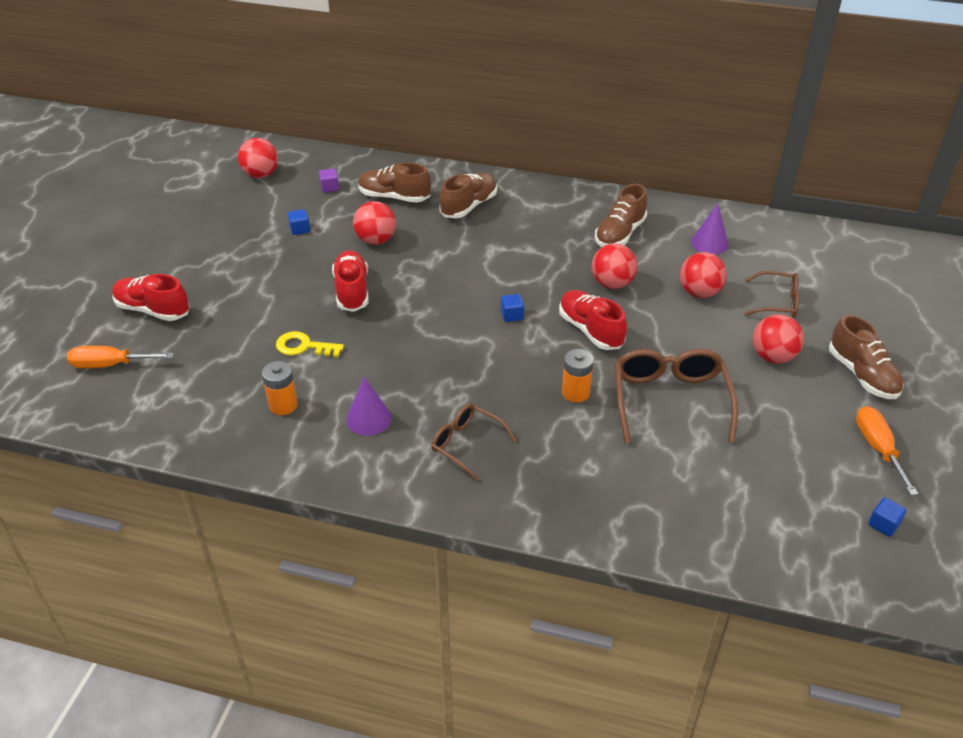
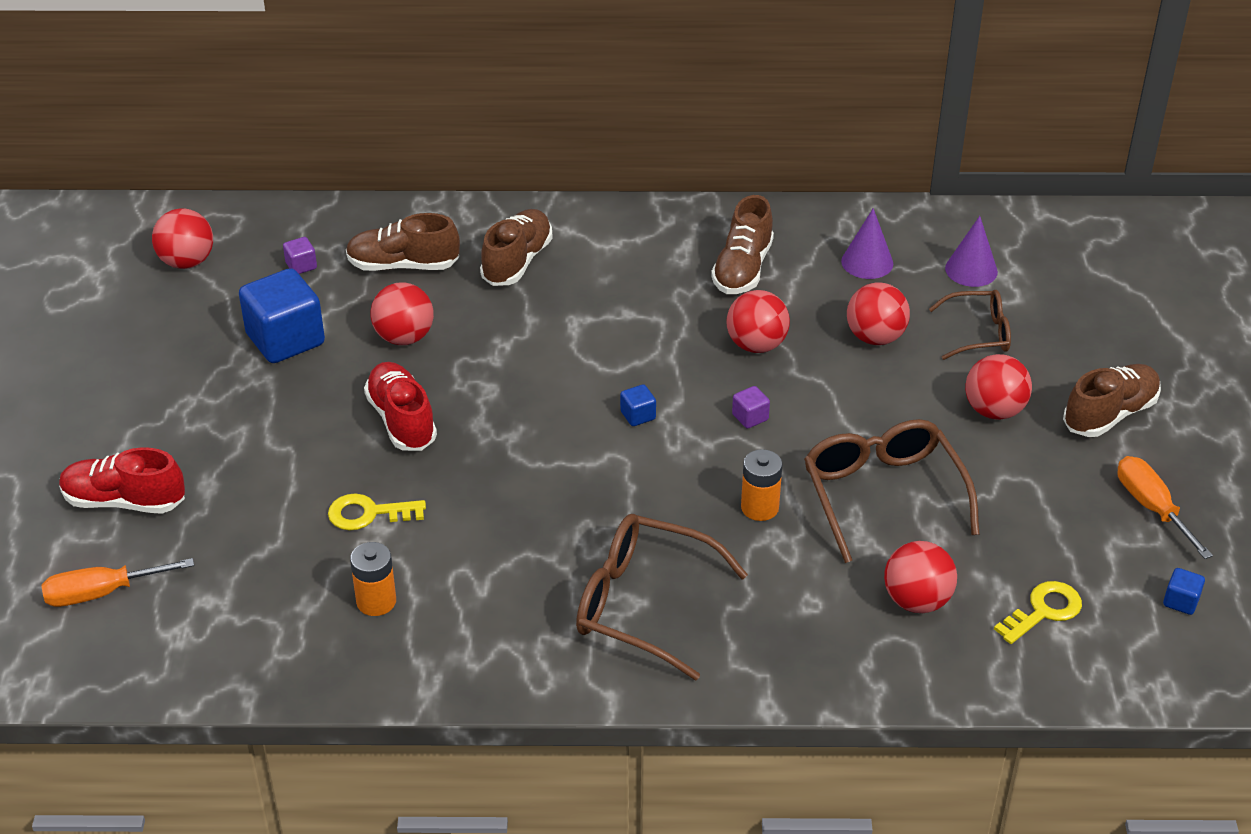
camera: 15 degrees left, 0 degrees up
blue cube [288,209,310,235] -> blue cube [239,268,325,363], size x2.32
purple cone [346,377,391,436] -> purple cone moved to [945,216,998,287]
brown glasses [431,404,516,481] -> brown glasses [576,514,748,681], size x1.66
red shoe [559,290,627,350] -> purple cube [732,386,770,429]
brown shoe [829,314,904,399] -> brown shoe turned 90 degrees counterclockwise [1063,364,1161,437]
none -> red ball [884,541,957,613]
none -> yellow key [994,581,1082,644]

